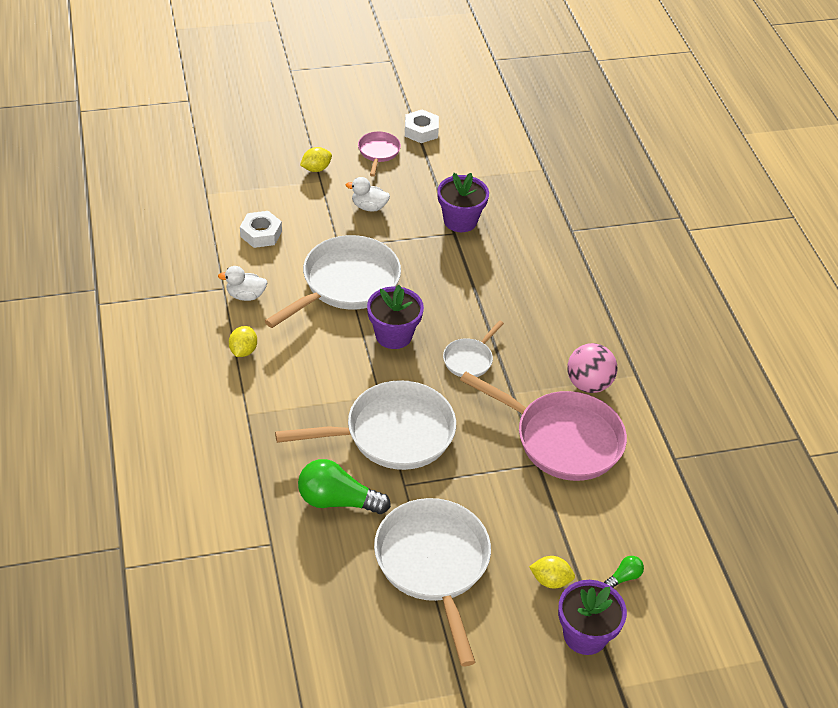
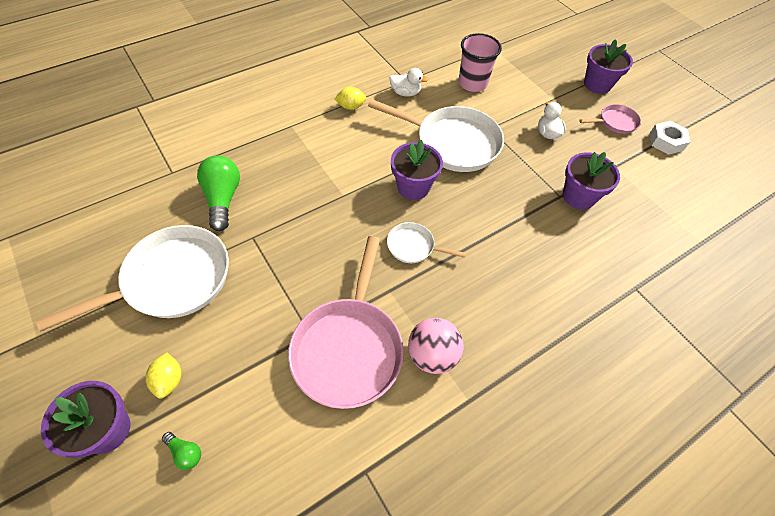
camera: 70 degrees right, 10 degrees up
white duck [218,266,267,301] -> white duck turned 120 degrees clockwise [390,68,428,97]
white nut [240,211,282,248] -> pink cup [458,33,502,92]
white pan [275,380,456,470] -> none
yellow lemon [300,147,332,172] -> none
none -> purple flower pot [584,39,633,94]

